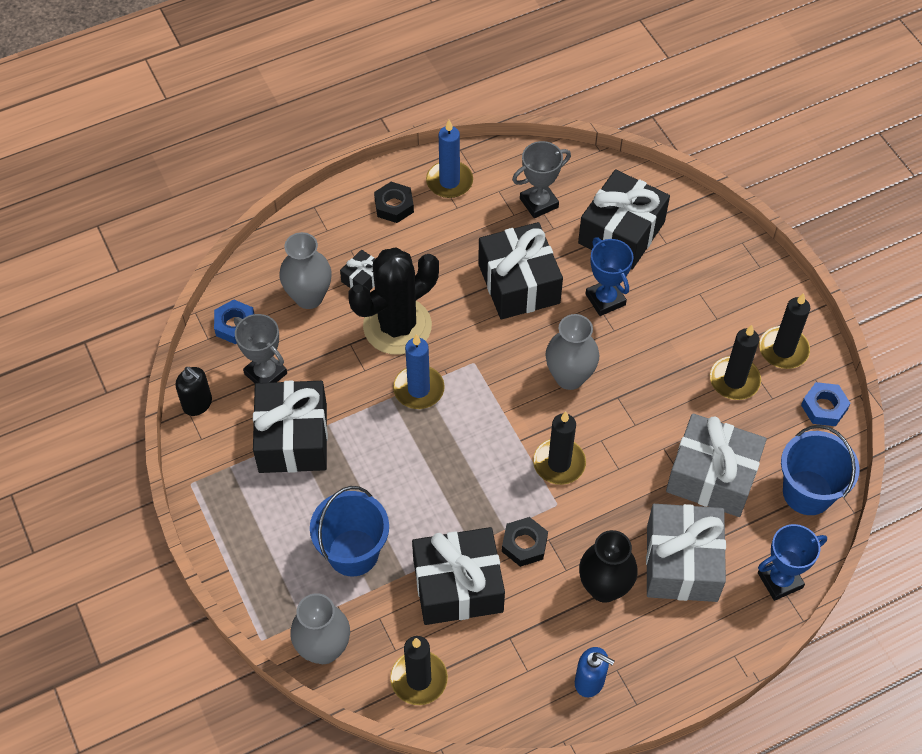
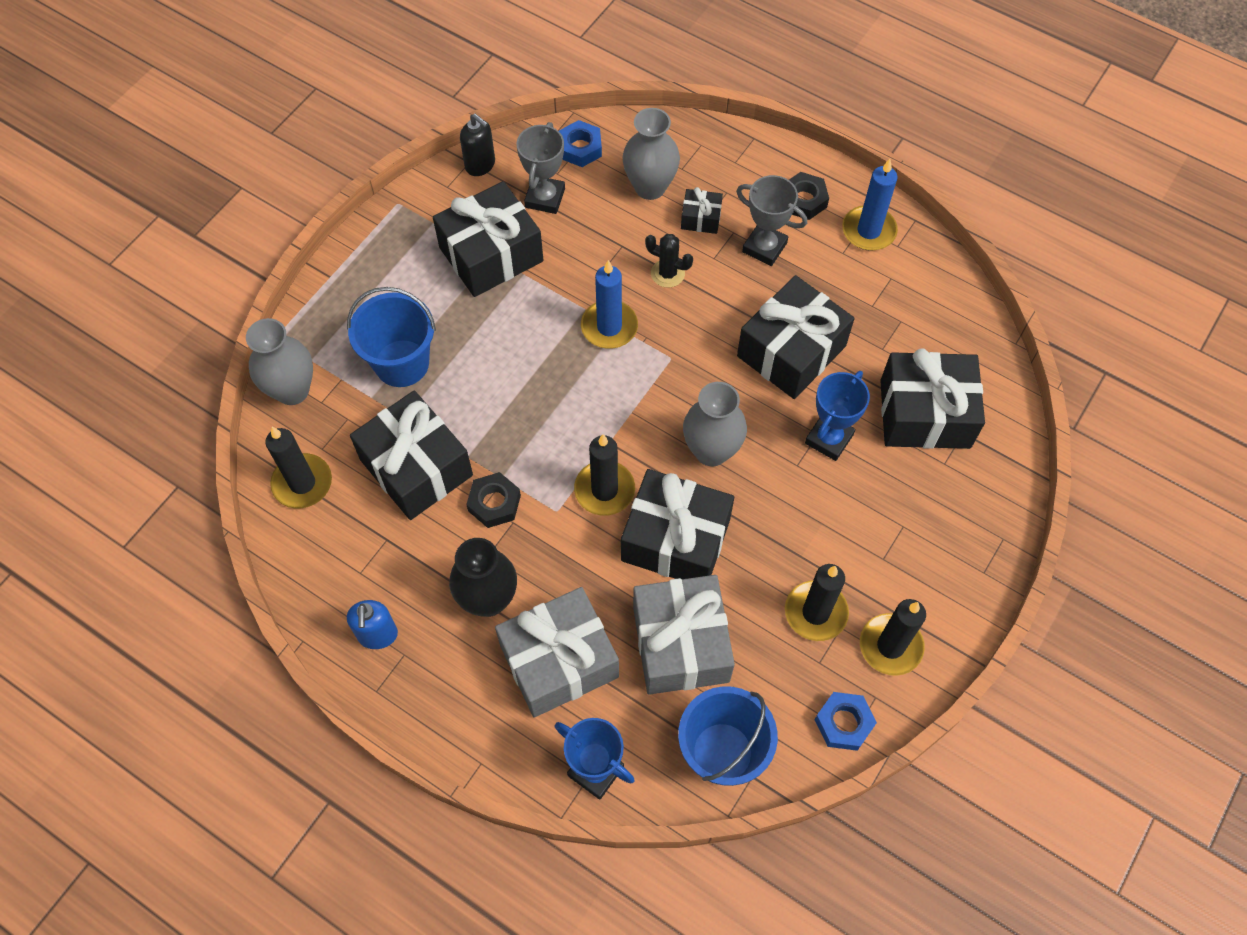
camera: 60 degrees right, 5 degrees up
black soap dispenser [176,367,212,416] -> black soap dispenser turned 60 degrees counterclockwise [460,114,495,176]
black cactus [348,247,439,355] -> black cactus [645,234,693,288], size x0.44
grey trophy [512,141,571,218] -> grey trophy moved to [736,175,807,266]
none -> black gift [621,469,734,579]

